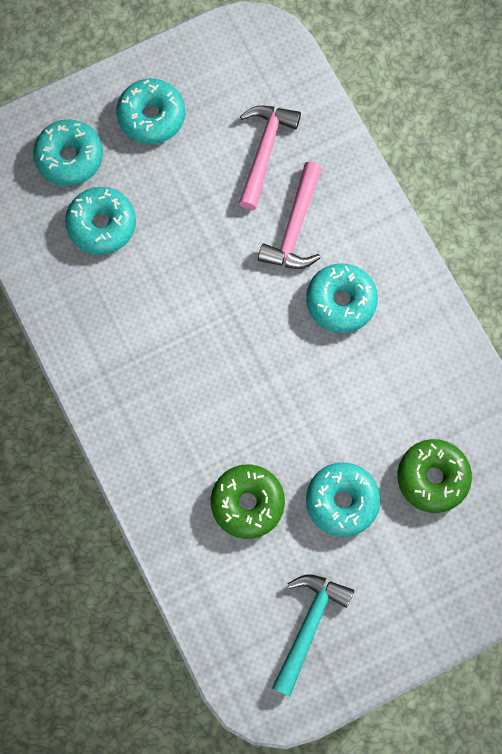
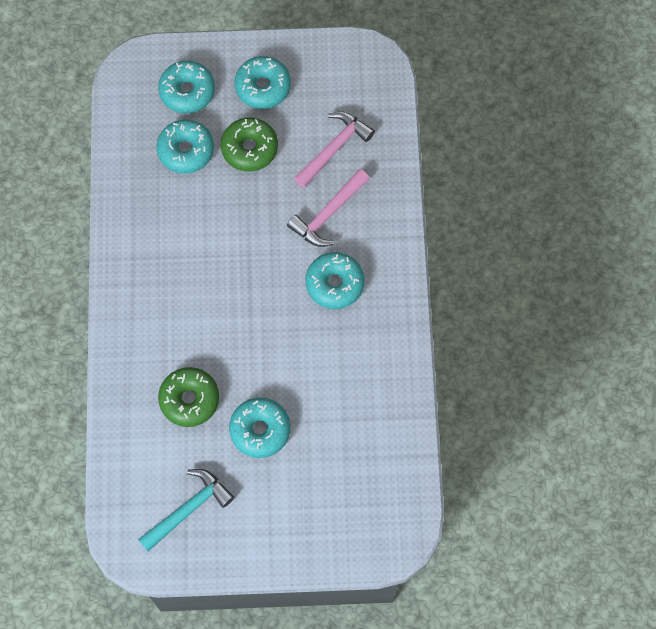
camera: 25 degrees right, 5 degrees down
green donut [398,439,472,513] -> green donut moved to [221,118,278,172]

